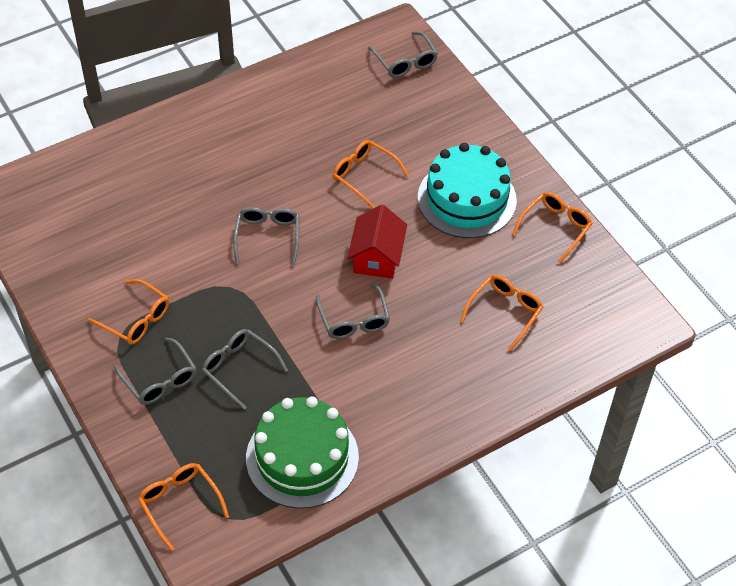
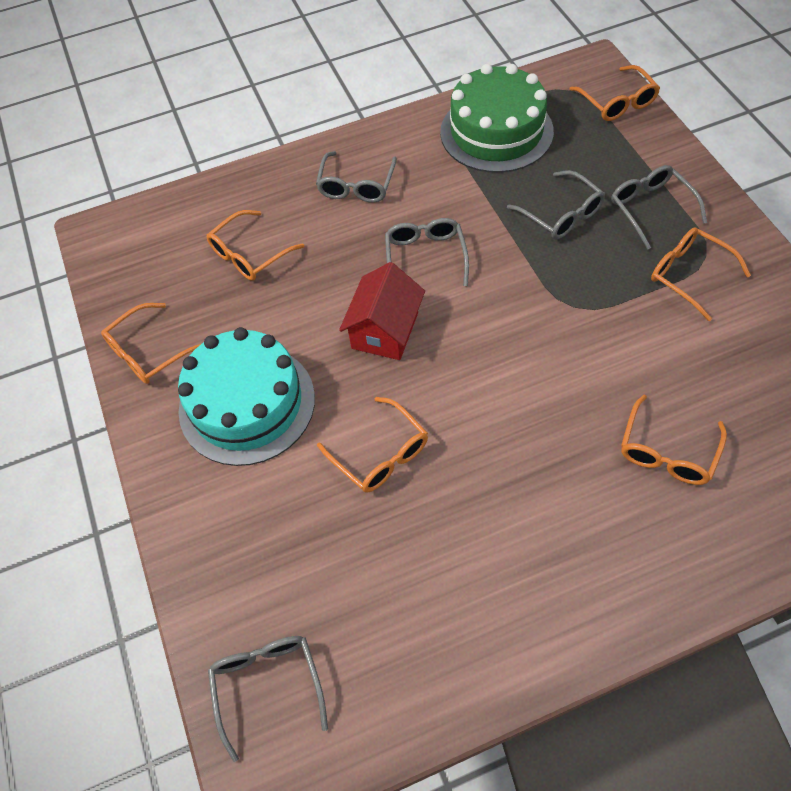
camera: 165 degrees left, 5 degrees up
grey glasses [233,207,299,266] -> grey glasses moved to [316,151,397,202]
none -> orange glasses [621,395,727,485]

